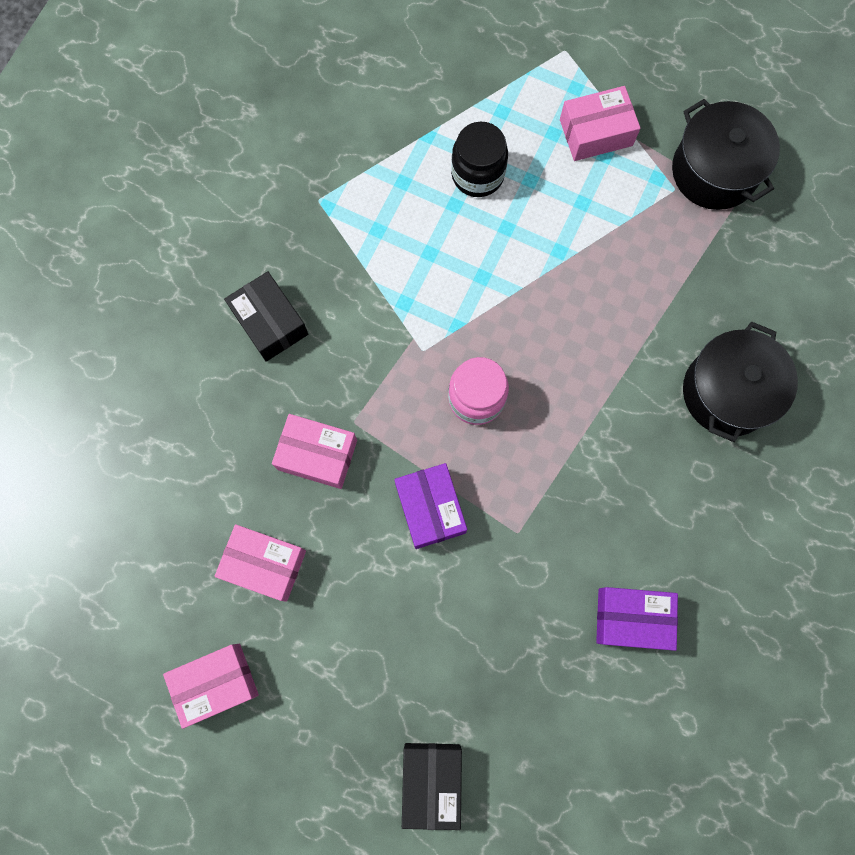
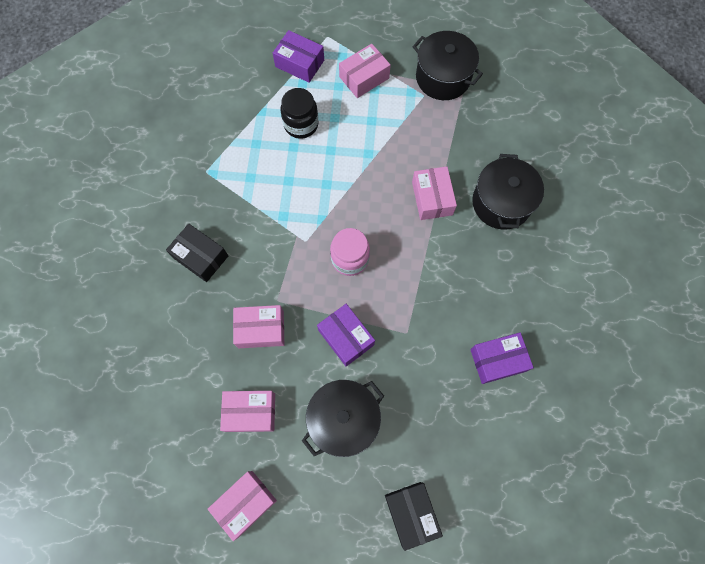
camera: 20 degrees left, 5 degrees down
none -> purple box [273,30,324,83]
none -> black pot [302,380,384,457]
none -> pink box [412,166,457,220]

